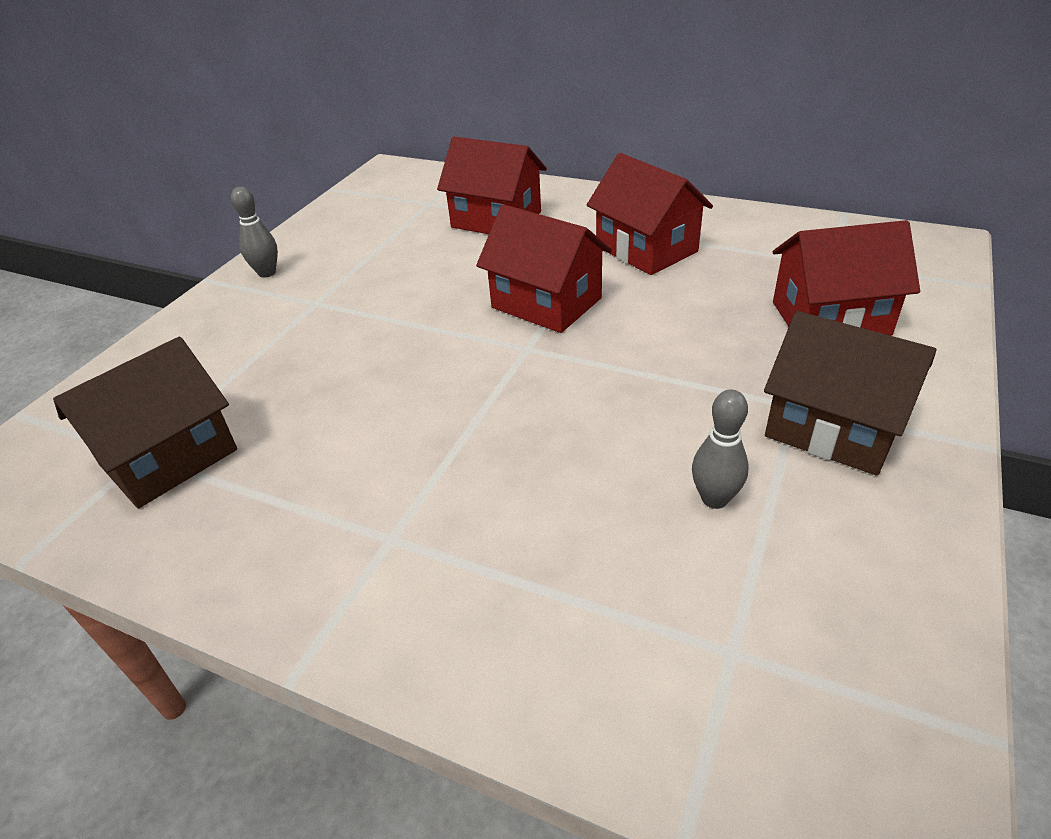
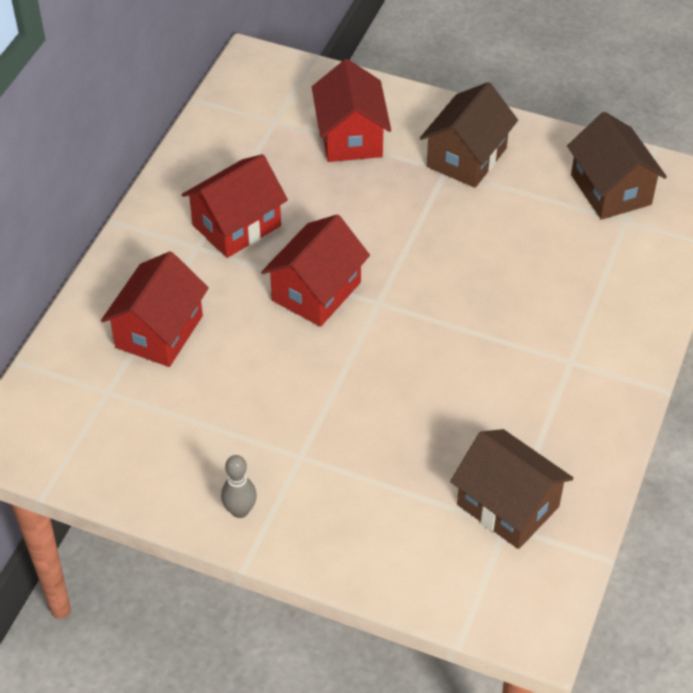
camera: 95 degrees left, 10 degrees up
grey bowling pin [692,389,749,509] -> none
none -> brown house [567,112,667,220]

